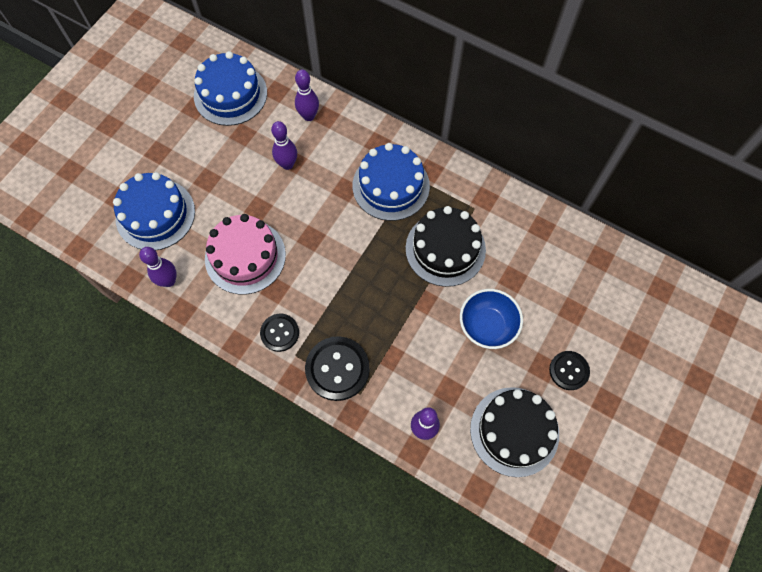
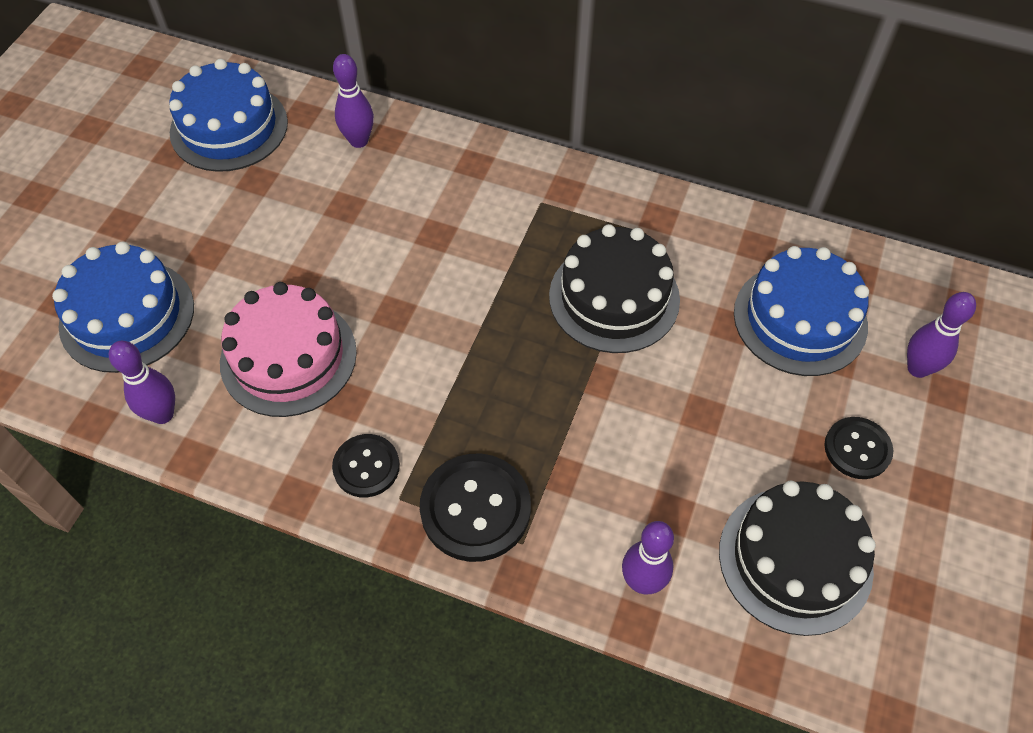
camera: 10 degrees left, 10 degrees down
purple bowling pin [271,121,297,170] -> purple bowling pin moved to [907,292,976,378]
blue cake [353,143,430,221] -> blue cake moved to [734,246,869,376]
blue bowl [460,289,523,349] -> none

